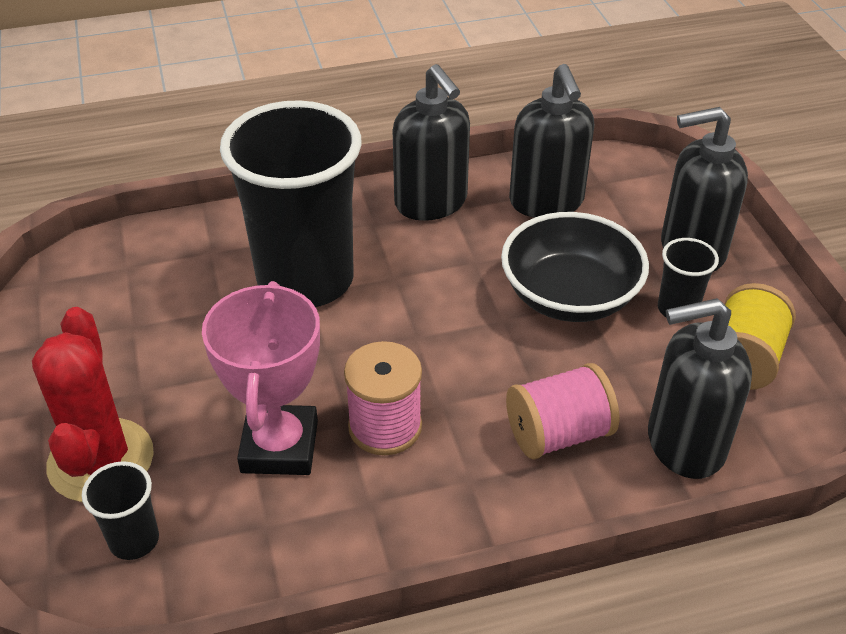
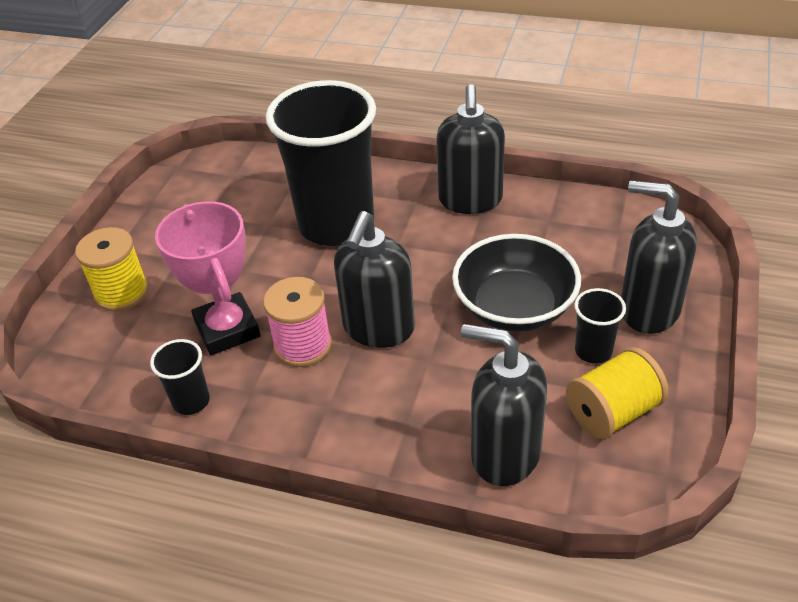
camera: 35 degrees right, 0 degrees up
red cactus [32,307,154,502] -> yellow spool [75,227,149,312]
black cup [82,461,159,560] -> black cup moved to [150,339,210,415]
pink trophy [202,281,320,475] -> pink trophy turned 60 degrees counterclockwise [155,201,261,355]
pink spool [506,363,619,459] -> none
black soap dispenser [509,64,594,218] -> black soap dispenser moved to [334,211,415,348]

